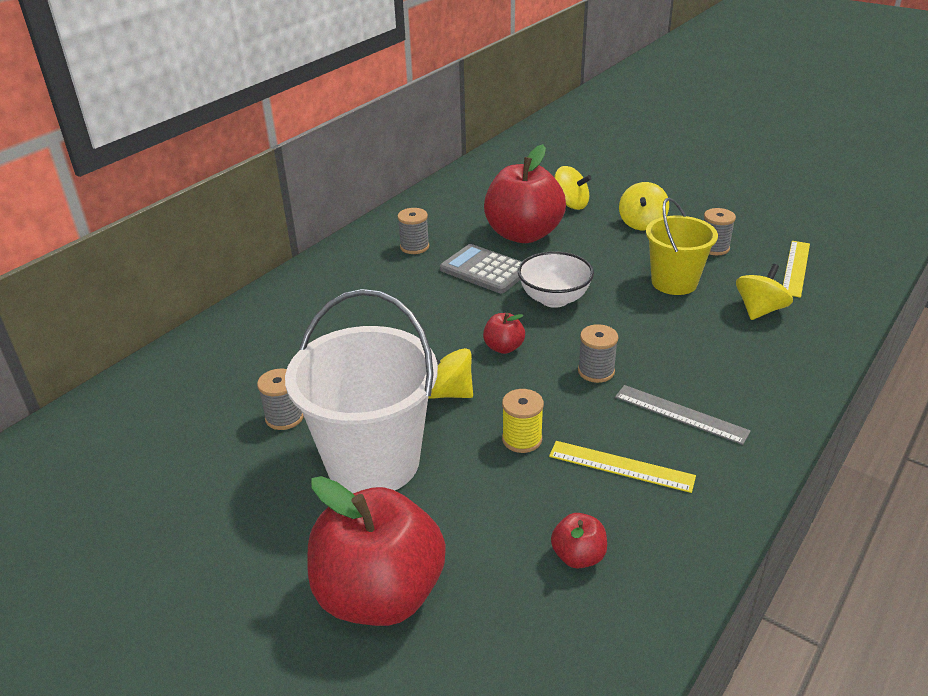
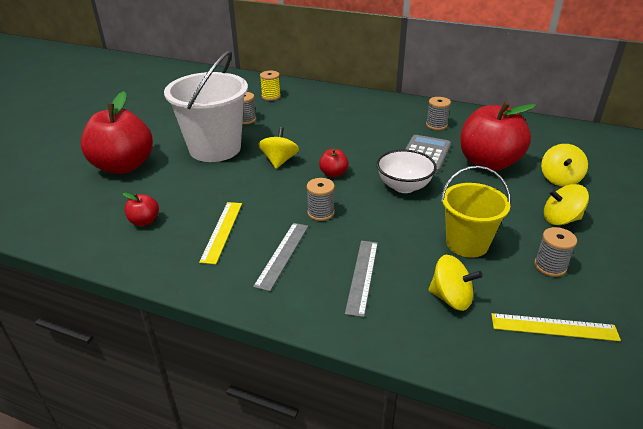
camera: 75 degrees right, 0 degrees up
yellow spool [502,389,544,453] -> yellow spool moved to [260,71,281,101]
none -> grey ruler [345,241,378,317]

